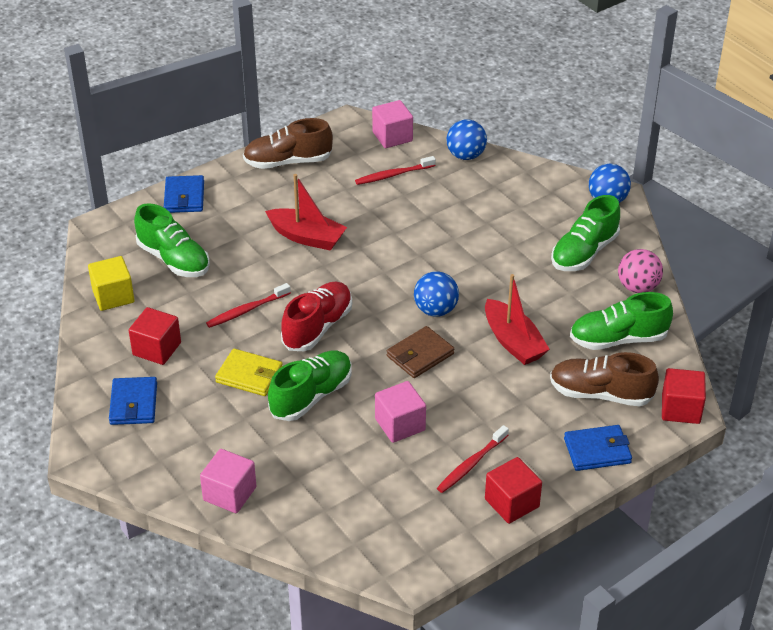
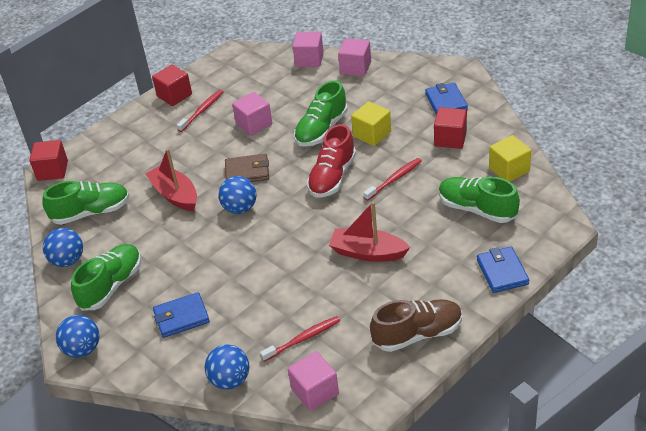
camera: 175 degrees right, 0 degrees up
yellow wallet [215,349,283,396] -> yellow cube [351,101,391,146]
brown wallet [387,326,454,378] -> brown wallet turned 45 degrees clockwise [225,154,269,182]
brown shoe [550,352,659,406] -> none
blue wallet [564,425,632,471] -> blue wallet moved to [153,292,210,338]
pink ball [618,249,663,293] -> blue ball [43,228,83,267]
none -> pink cube [293,32,324,67]

